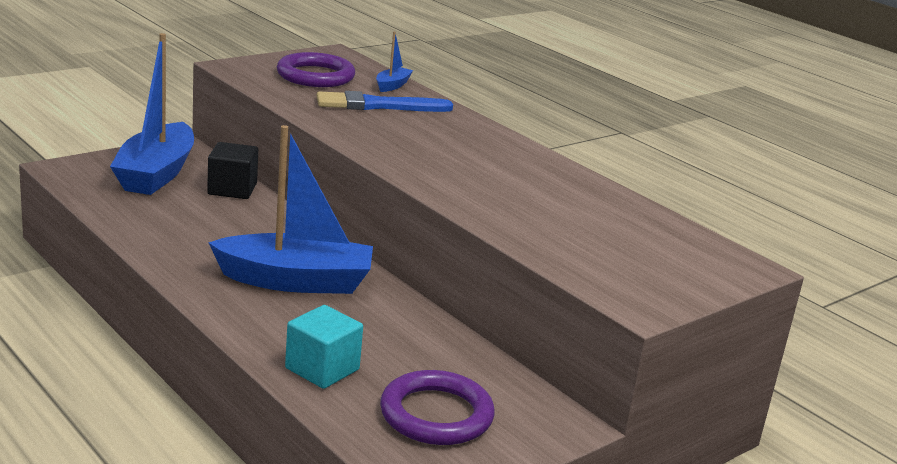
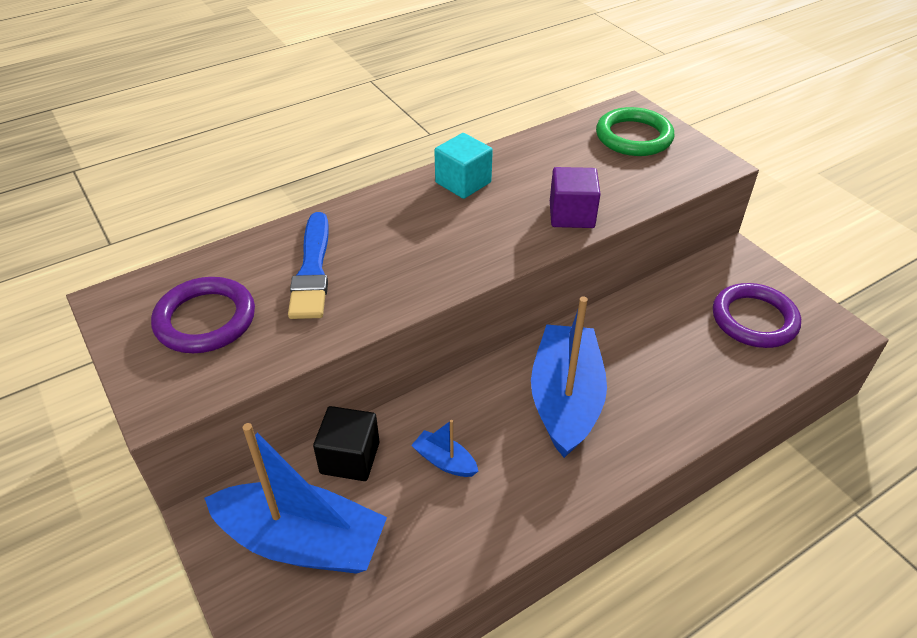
camera: 80 degrees left, 20 degrees up
turquoise cube [285,305,363,389] -> turquoise cube moved to [434,133,493,199]
blue boat [376,32,413,92] -> blue boat moved to [411,420,478,477]
none -> purple cube [550,167,600,228]
none -> green ring [596,107,675,156]

